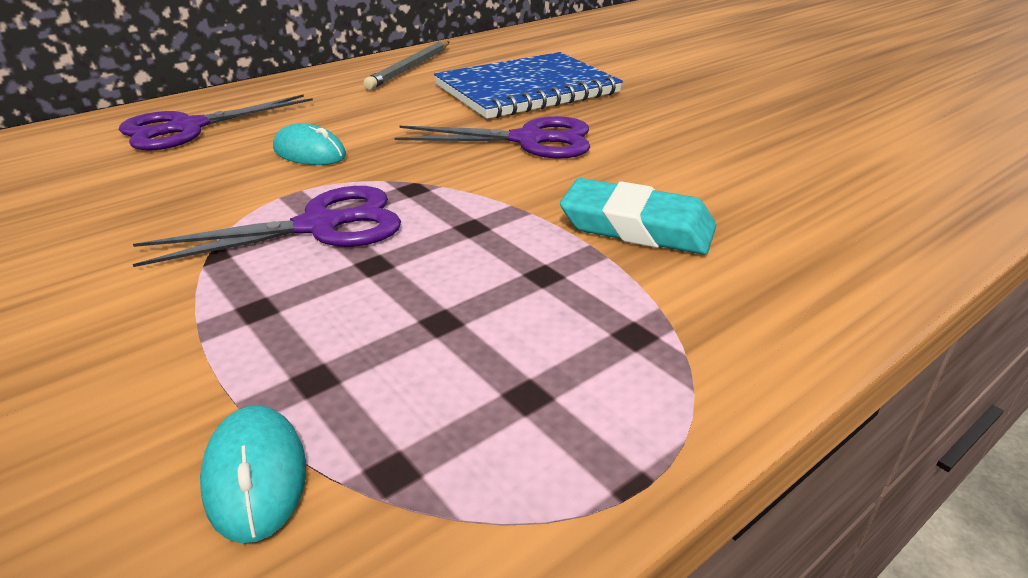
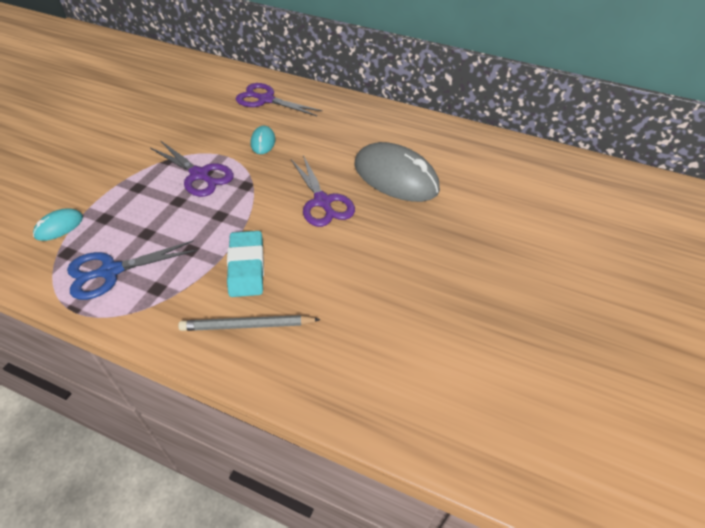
camera: 60 degrees right, 15 degrees up
grey pencil [363,41,449,90] -> grey pencil moved to [178,315,321,331]
blue notebook [434,52,623,119] -> grey mouse [354,142,440,202]
none -> blue scissors [67,240,197,300]

